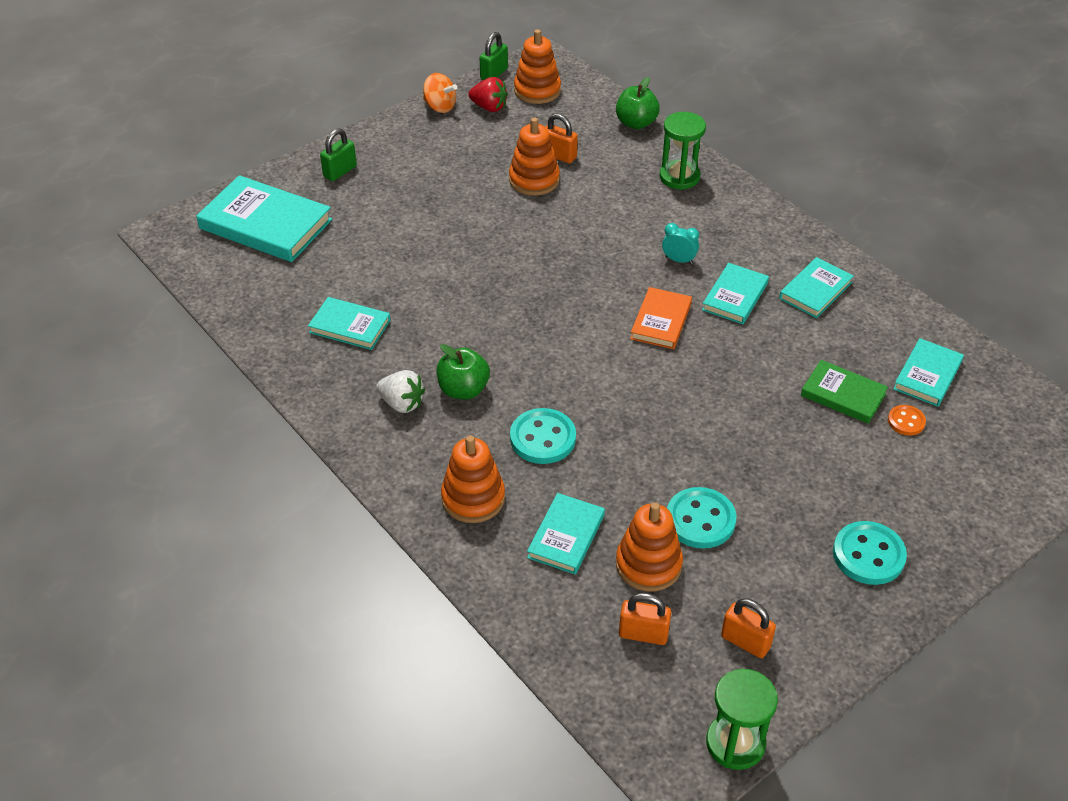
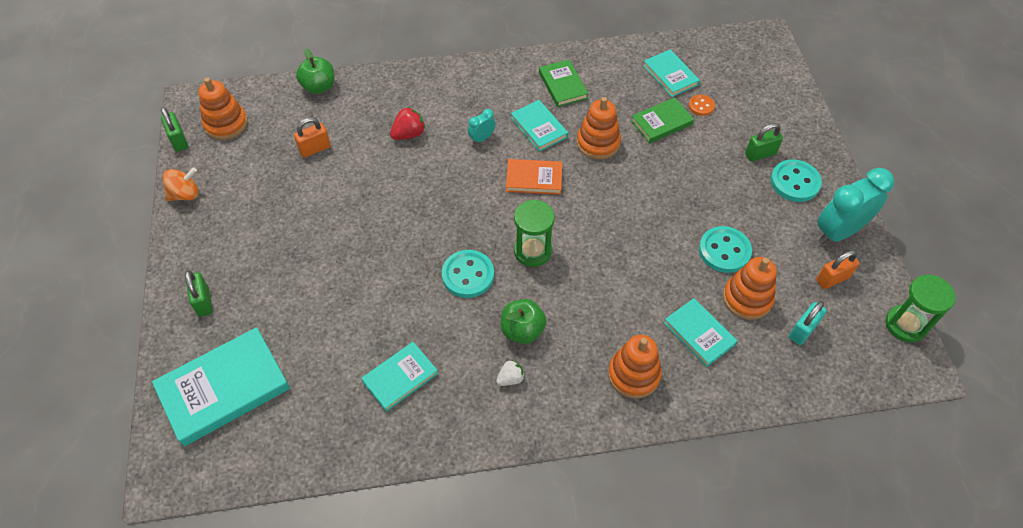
camera: 60 degrees left, 10 degrees up
white strawberry [376,370,425,413] -> white strawberry [496,360,525,386], size x0.66
red strawberry [468,77,508,112] -> red strawberry moved to [390,107,425,140]
orange stacking toy [509,118,560,196] -> orange stacking toy moved to [577,97,621,160]
turquoise button [510,408,576,464] -> turquoise button moved to [442,250,494,298]
orange padlock [619,593,671,645] -> turquoise padlock [789,301,827,345]
orange book [630,287,692,349] -> orange book turned 45 degrees counterclockwise [506,159,562,195]
green hourglass [659,112,706,190] -> green hourglass moved to [514,199,555,267]
turquoise book [779,257,854,318] -> green book [539,60,589,107]
none -> green padlock [745,123,783,162]
none -> turquoise clock [817,168,894,244]

